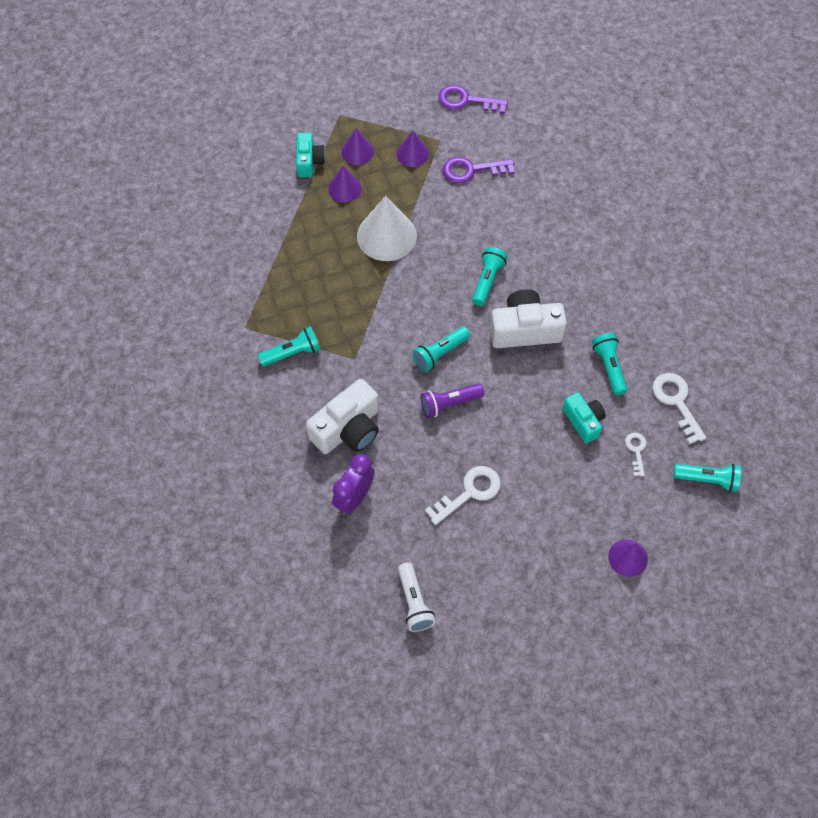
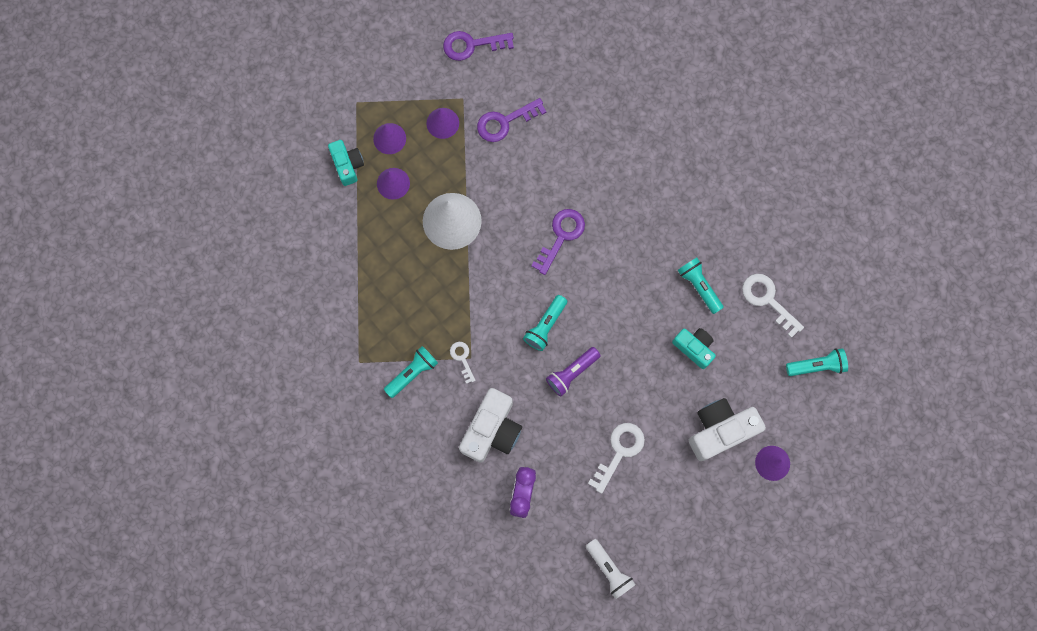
camera: 20 degrees left, 15 degrees up
turquoise flashlight [472,247,508,306] -> purple key [531,209,585,275]
white camera [490,290,567,348] -> white camera moved to [689,398,766,461]
white key [625,433,646,476] -> white key moved to [450,342,476,384]

